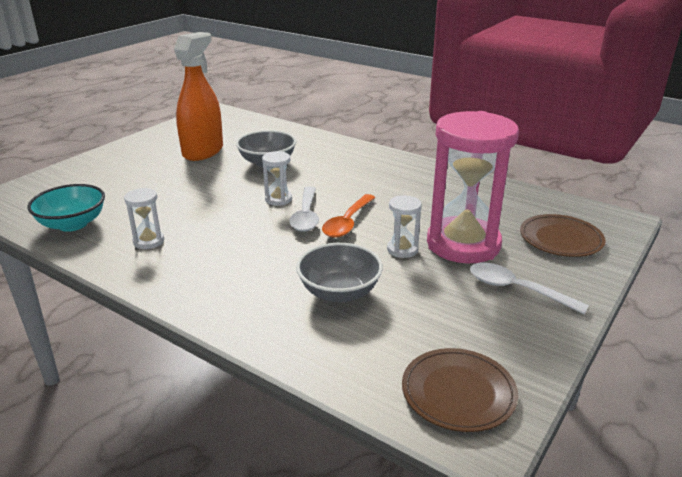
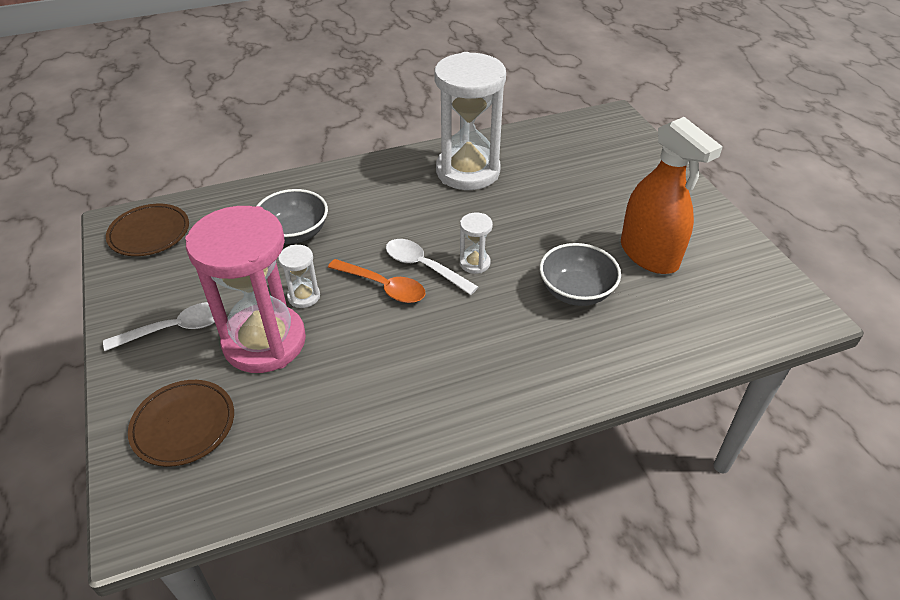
camera: 125 degrees right, 15 degrees up
turquoise bowl [27,184,105,232] -> none
white hourglass [124,188,164,249] -> white hourglass [434,52,506,190], size x2.39
orange spoon [322,194,375,238] -> orange spoon turned 150 degrees clockwise [328,259,425,303]

